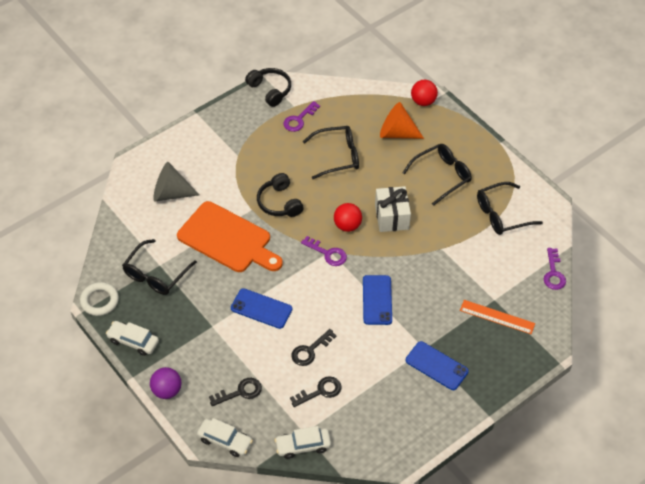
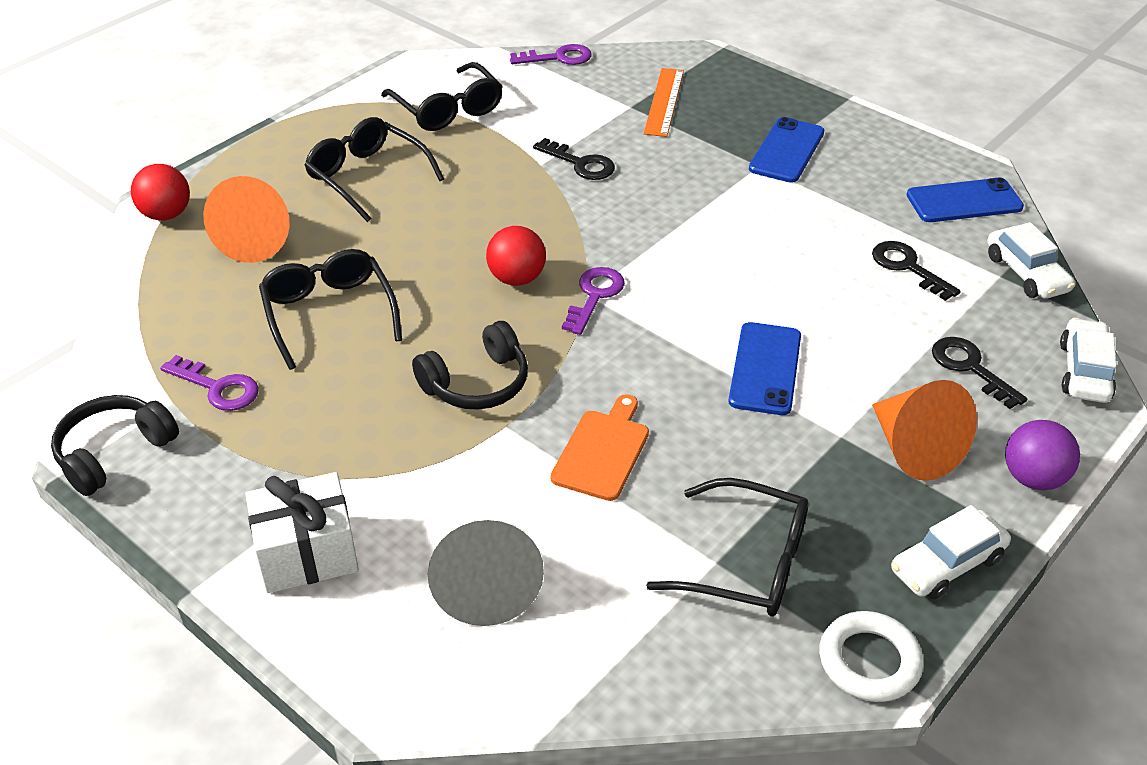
camera: 100 degrees left, 10 degrees down
white car [106,321,159,356] -> white car turned 45 degrees clockwise [891,505,1011,599]
orange cutting board [177,201,283,272] -> orange cutting board [551,394,649,501], size x0.54
black key [291,329,337,366] -> black key moved to [533,138,615,180]
blue phone [363,275,392,325] -> blue phone moved to [907,177,1024,222]
white gift [375,186,411,232] -> white gift moved to [245,472,359,593]
none -> orange cone [872,380,977,481]

